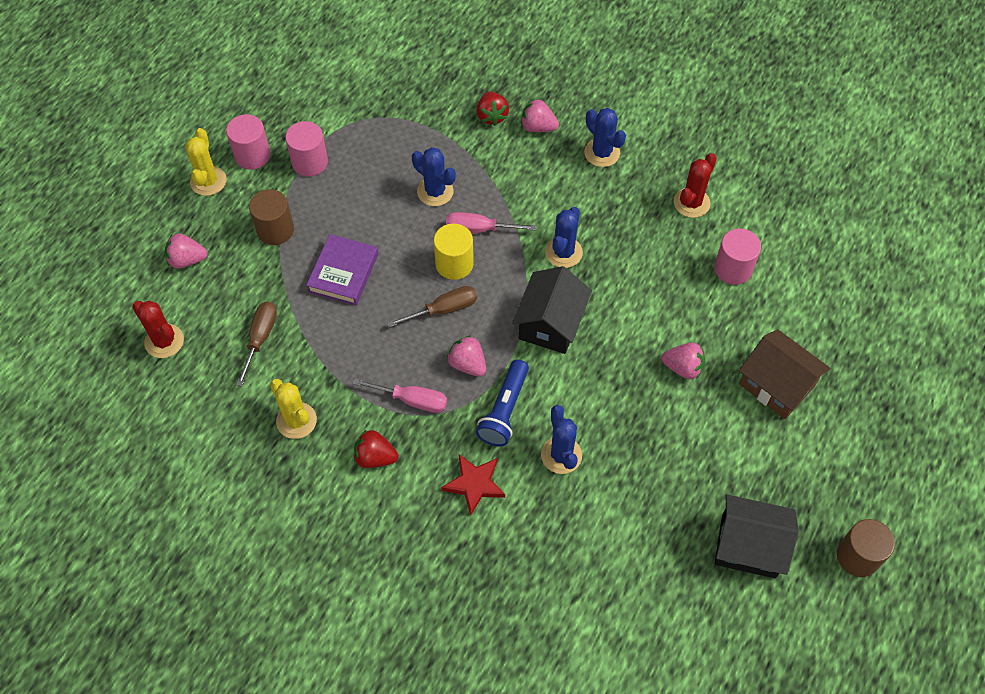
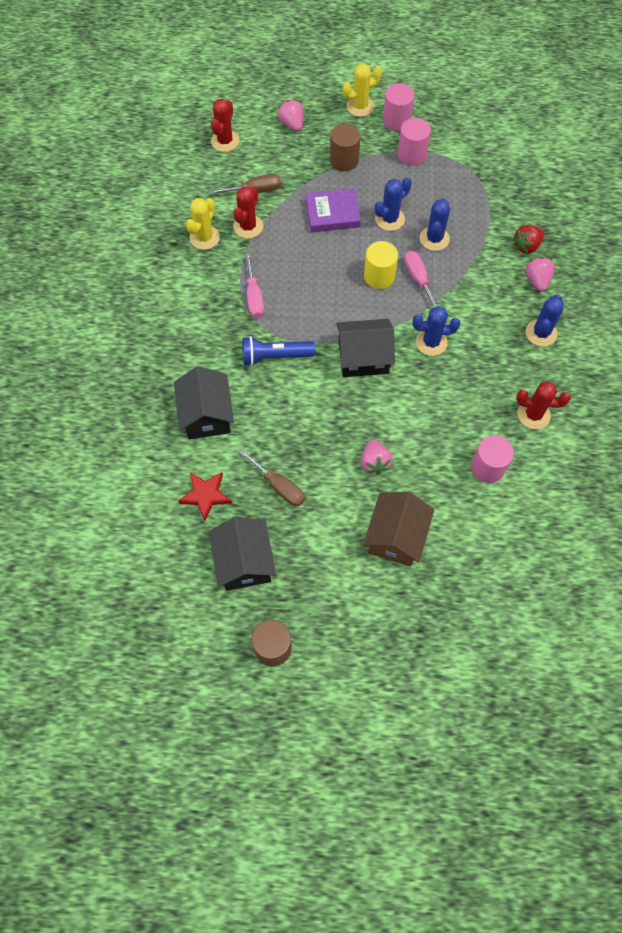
camera: 65 degrees right, 5 degrees up
red strawberry [354,430,398,468] -> none
brown screwdriver [387,286,477,327] -> brown screwdriver moved to [240,450,305,506]
red star [442,454,505,516] -> red star moved to [178,472,232,521]
pink strawberry [447,335,486,377] -> none
blue cactus [541,405,582,474] -> blue cactus moved to [375,177,412,231]
none -> black house [174,366,234,439]
none -> red cactus [233,186,263,238]

